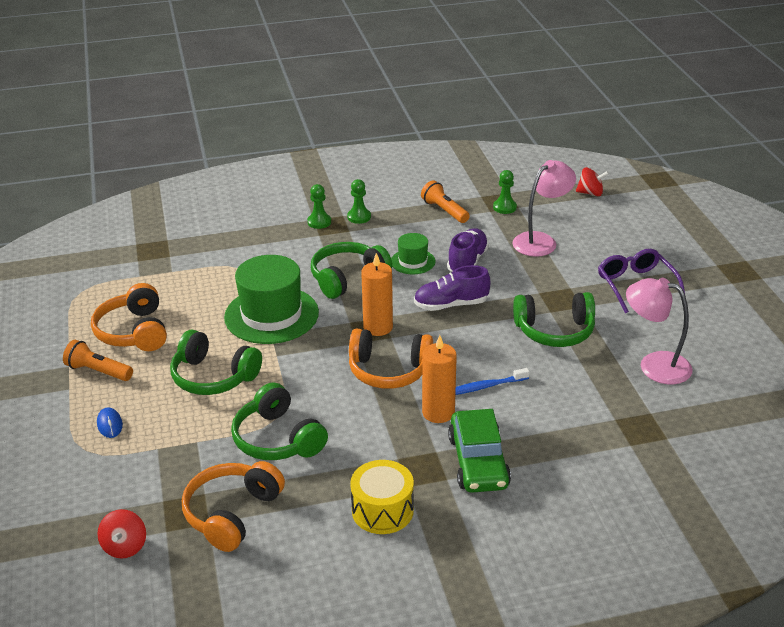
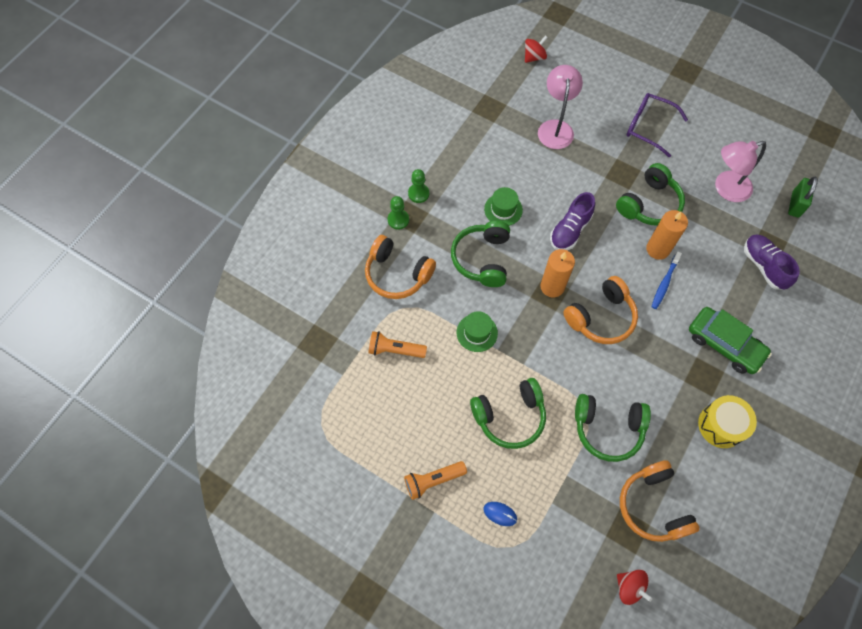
camera: 45 degrees left, 30 degrees up
orange headphones [91,283,167,351] -> orange headphones moved to [365,235,436,299]
green hat [224,255,319,344] -> green hat [457,311,498,352], size x0.51
orange flashlight [421,180,470,223] -> orange flashlight moved to [368,331,427,358]
orange candle [422,335,457,423] -> orange candle moved to [646,210,688,260]
purple shoe [447,228,489,272] -> purple shoe moved to [744,234,800,289]
green pawn [493,170,517,214] -> none
none -> green padlock [788,177,818,217]

